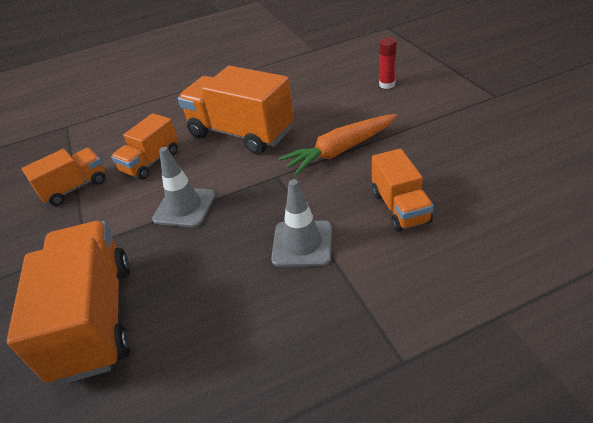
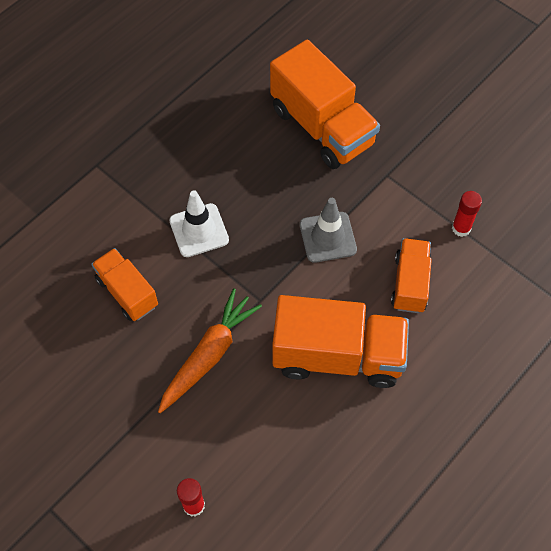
camera: 150 degrees right, 20 degrees up
orange truck [22,148,106,206] -> red glue stick [452,191,482,237]
grey traffic cone [271,179,332,267] -> white traffic cone [169,190,229,257]

